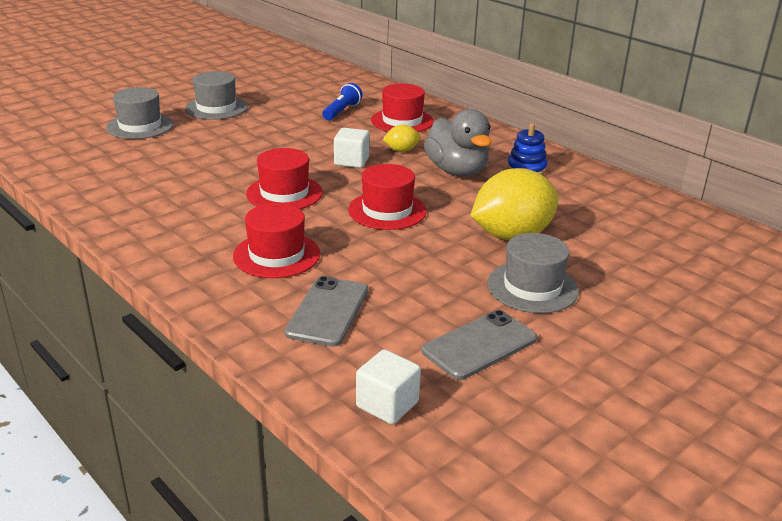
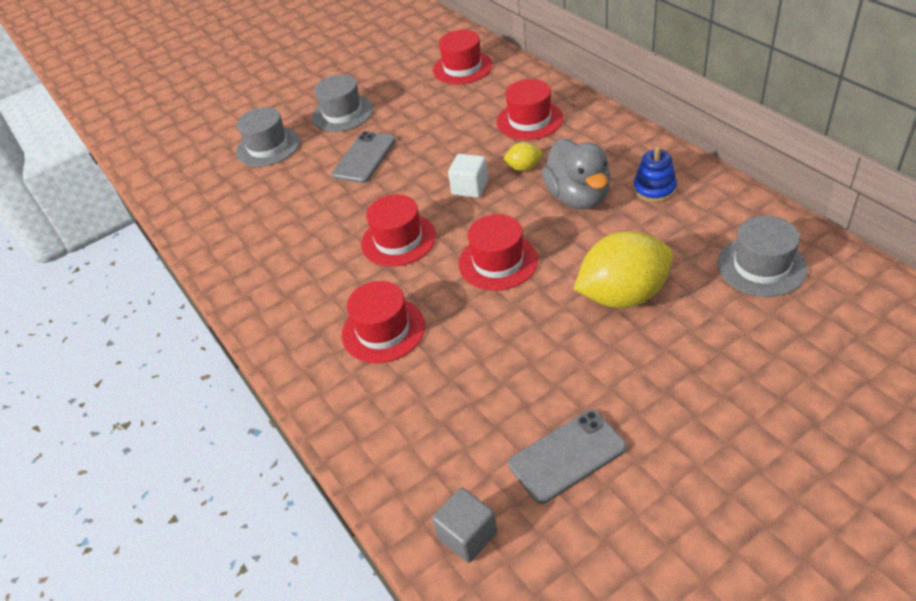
camera: 15 degrees right, 15 degrees up
grey phone [284,276,368,347] -> grey phone moved to [332,131,396,183]
blue flashlight [322,83,362,120] -> none
white cube [356,349,421,425] -> grey cube [432,488,497,563]
grey hat [487,233,579,313] -> grey hat moved to [718,216,807,297]
none -> red hat [433,30,493,84]

